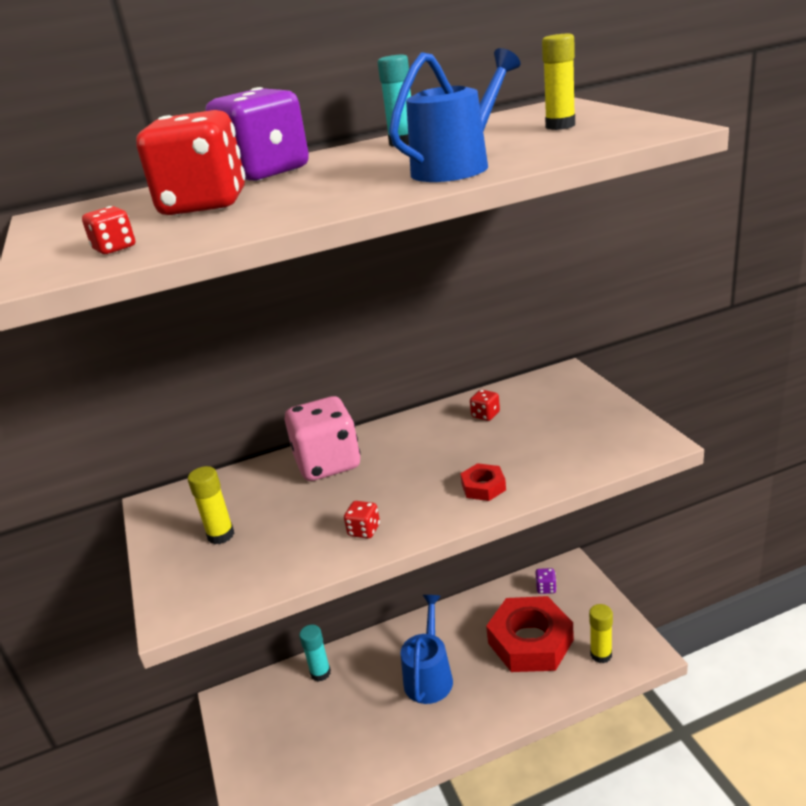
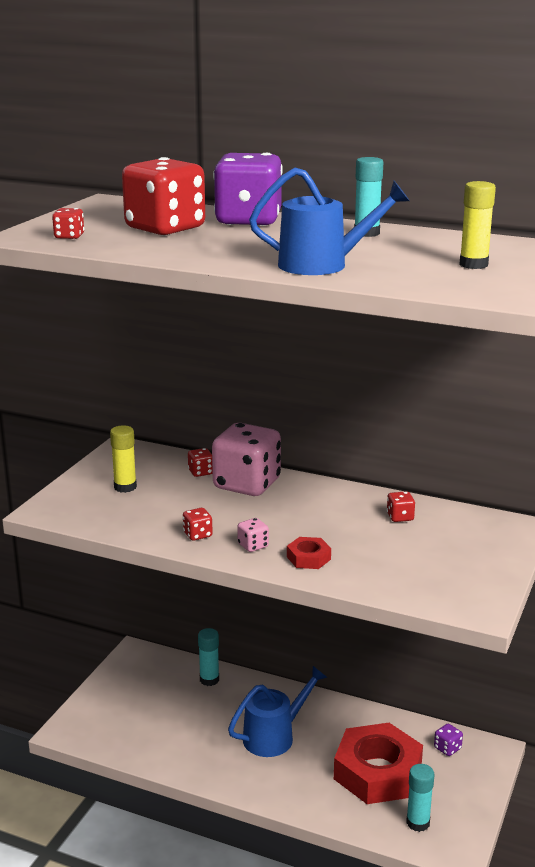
camera: 40 degrees right, 5 degrees down
yellow glue stick [589,604,613,663] -> turquoise glue stick [406,764,435,832]
none -> red dice [188,448,213,477]
none -> pink dice [237,518,269,552]

